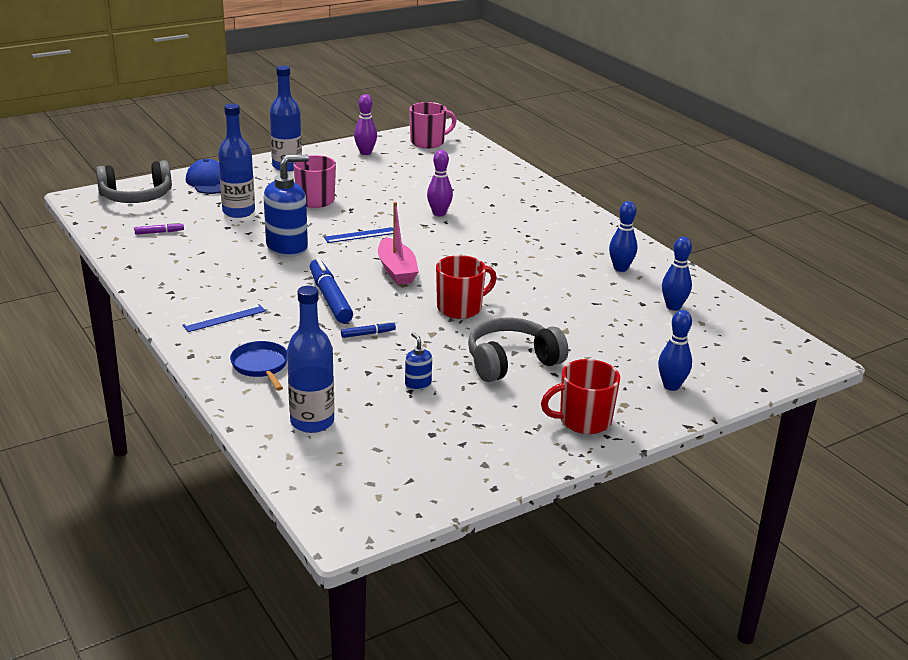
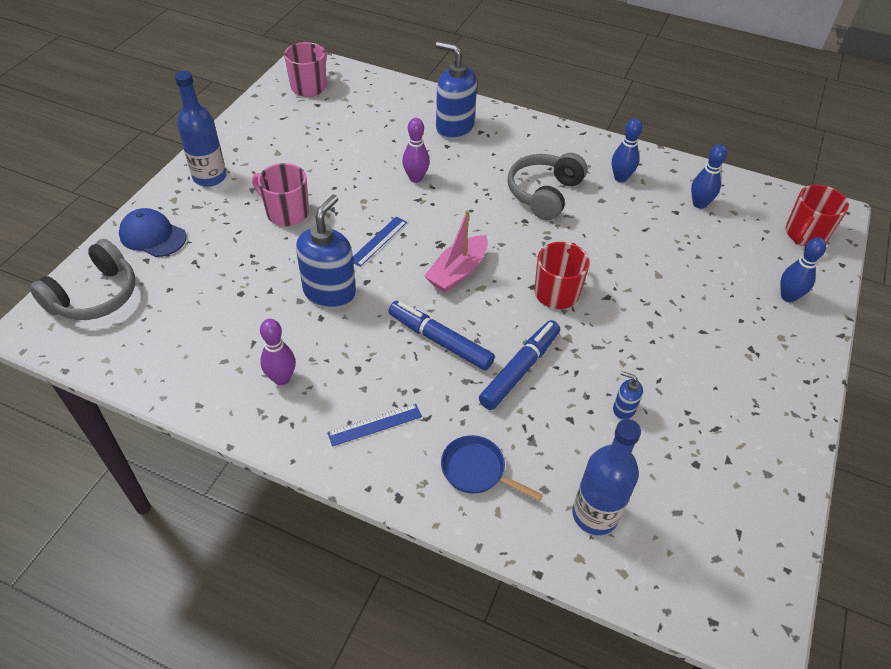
camera: 35 degrees left, 20 degrees up
purple marker [134,222,184,235] -> none
blue ruler [183,304,266,332] -> blue ruler turned 45 degrees clockwise [327,404,422,447]
blue bottle [218,103,255,218] -> none
blue marker [341,321,396,338] -> blue marker [479,320,560,410], size x2.10
purple bowling pin [354,94,377,155] -> purple bowling pin moved to [260,319,296,385]
pink boat [378,202,419,285] -> pink boat turned 90 degrees clockwise [424,210,488,293]
grey headphones [468,318,568,382] -> grey headphones moved to [508,153,587,220]
red mug [541,359,620,434] -> red mug moved to [786,185,849,246]
none -> blue soap dispenser [436,41,477,139]

